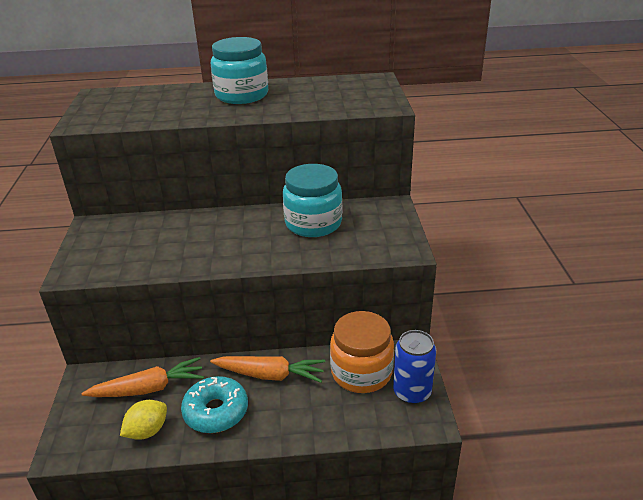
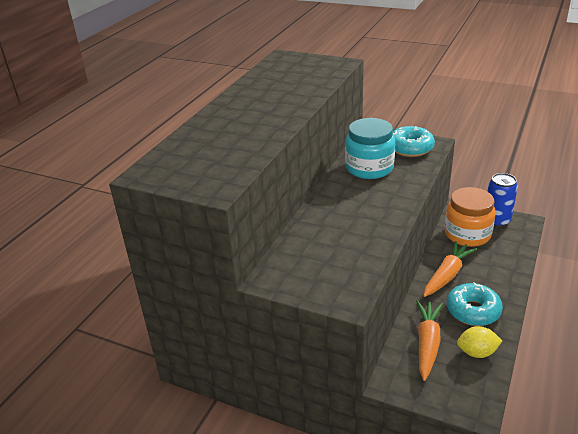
camera: 60 degrees left, 0 degrees up
yellow lemon [120,400,167,440] -> yellow lemon turned 75 degrees counterclockwise [457,326,502,358]
turquoise jar [211,37,268,104] -> none
none -> turquoise donut [393,126,435,157]

